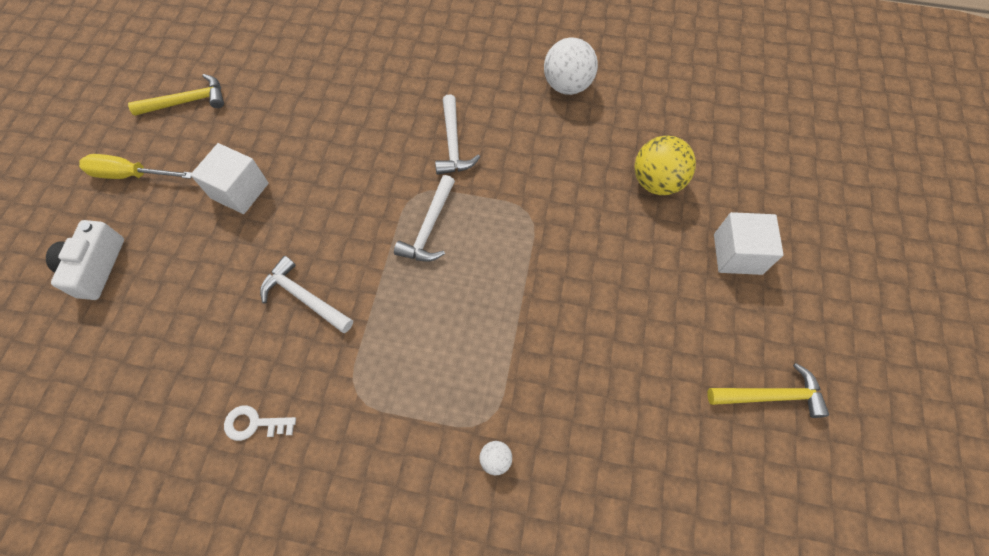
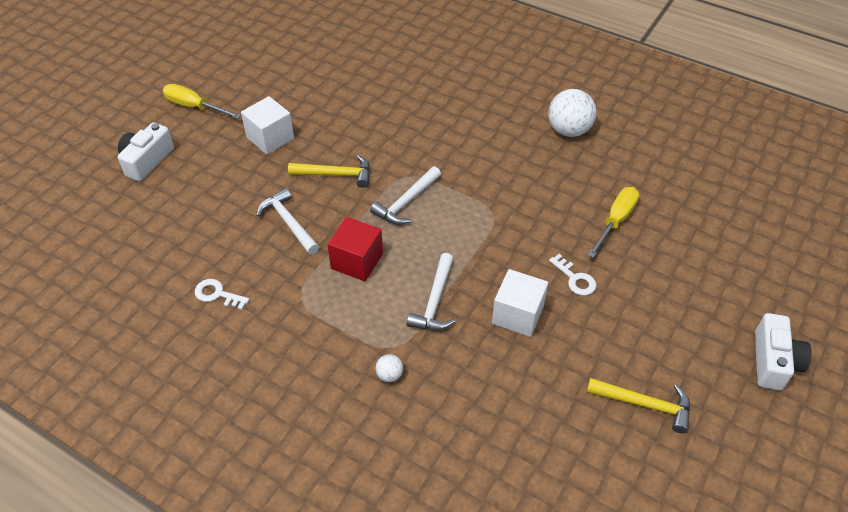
camera: 20 degrees right, 15 degrees down
yellow hammer [128,74,224,116] -> yellow hammer moved to [288,155,370,188]
white hammer [435,94,480,175] -> white hammer moved to [407,253,455,330]
yellow ball [634,135,696,195] -> yellow screwdriver [588,187,639,258]
white cube [714,212,784,275] -> white cube moved to [492,269,548,337]
none -> red cube [327,217,383,281]
none -> white key [549,254,596,296]
none -> white camera [755,313,812,390]

